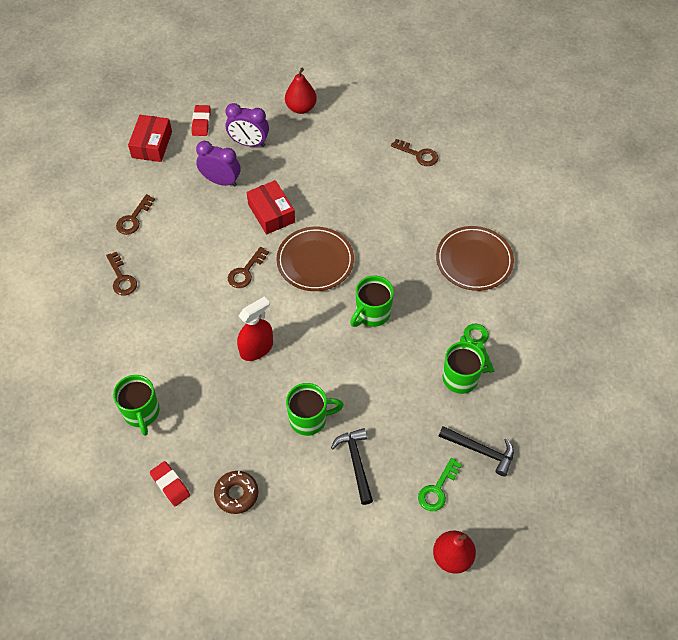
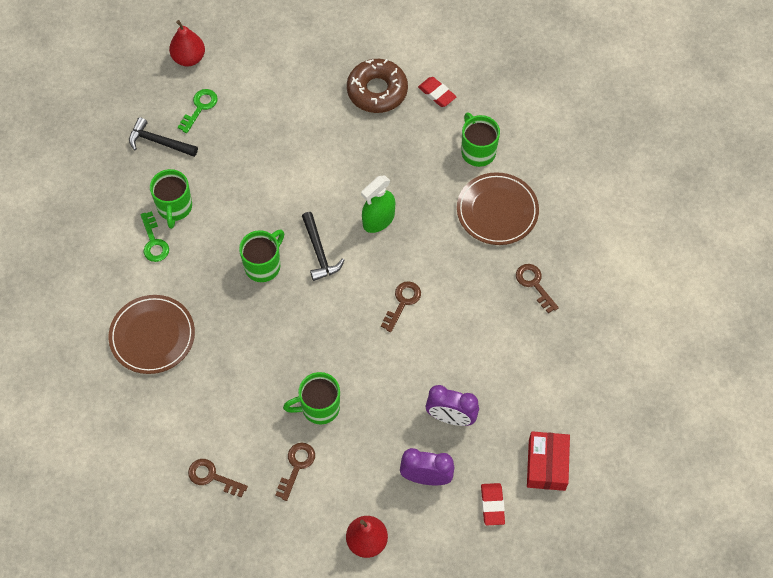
camera: 175 degrees right, 5 degrees up
brown key [116,194,155,235] -> brown key moved to [275,443,315,501]
brown donut [214,471,259,514] -> brown donut [347,59,408,113], size x1.57
red spray bottle [237,296,273,361] -> green spray bottle [361,175,395,233]
red box [247,180,295,234] -> none
brown plate [276,227,354,291] -> brown plate moved to [457,172,539,245]
green mug [286,383,344,436] -> green mug moved to [283,372,340,425]
black hammer [331,428,373,505] -> black hammer moved to [302,212,344,281]

